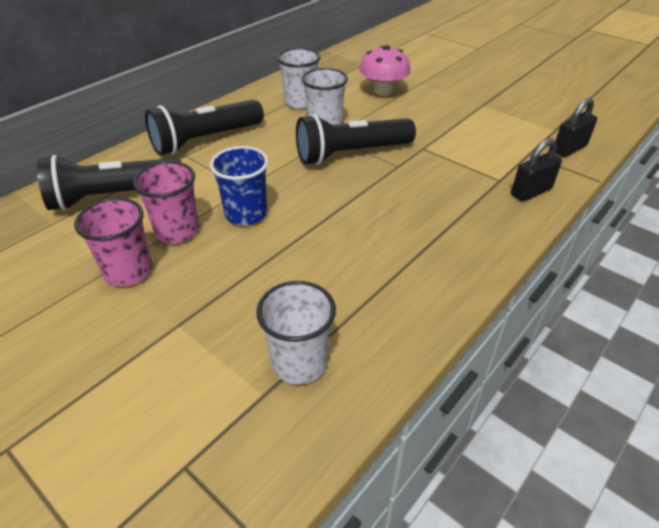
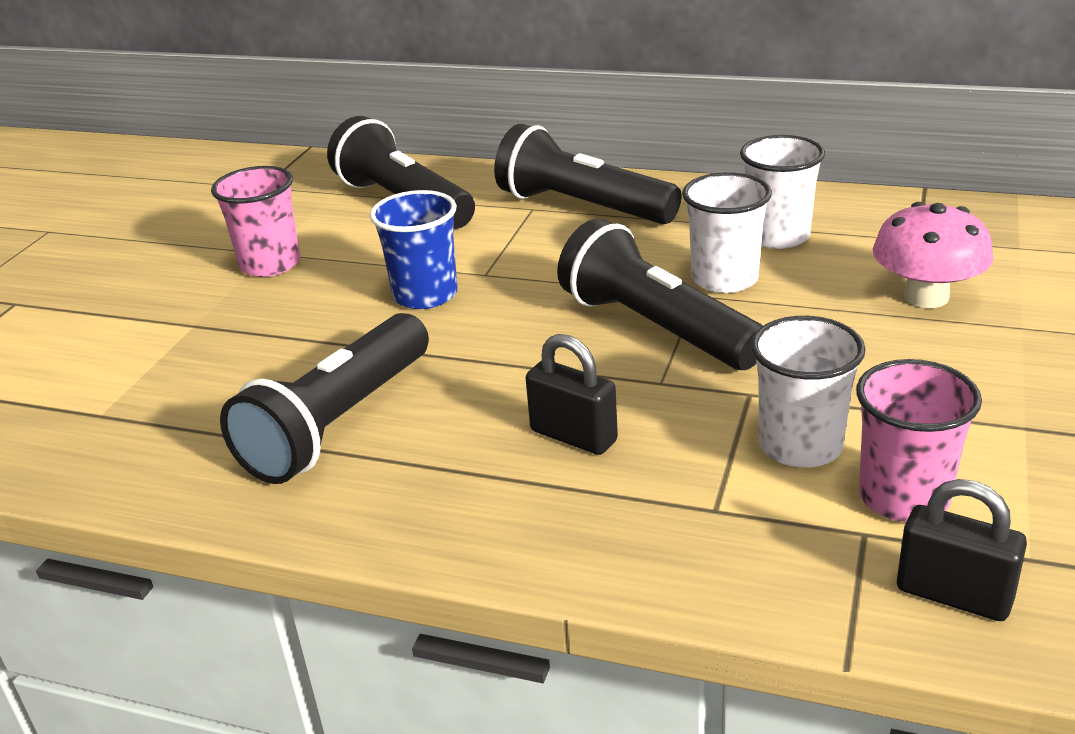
camera: 70 degrees right, 10 degrees down
pink cup [133,161,199,243] -> pink cup moved to [856,359,982,522]
white cup [256,281,336,385] -> white cup moved to [751,316,866,467]
black padlock [511,138,562,202] -> black padlock moved to [526,334,618,455]
none -> black flashlight [220,313,429,484]

